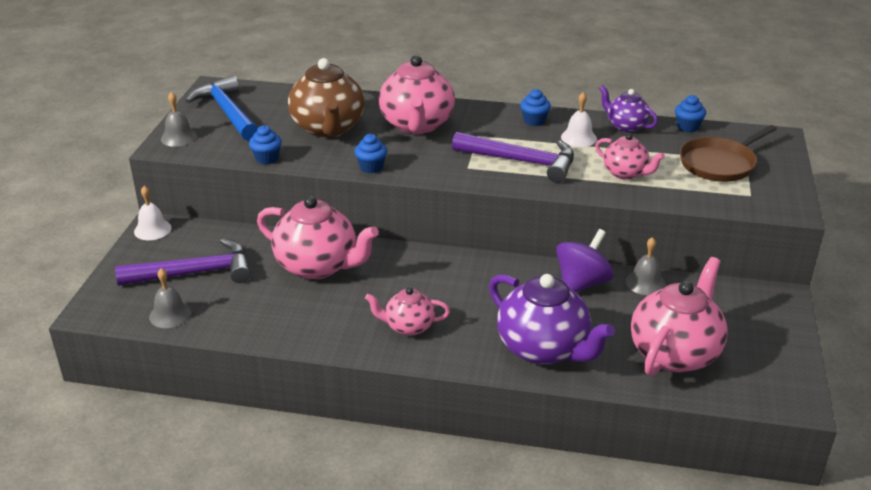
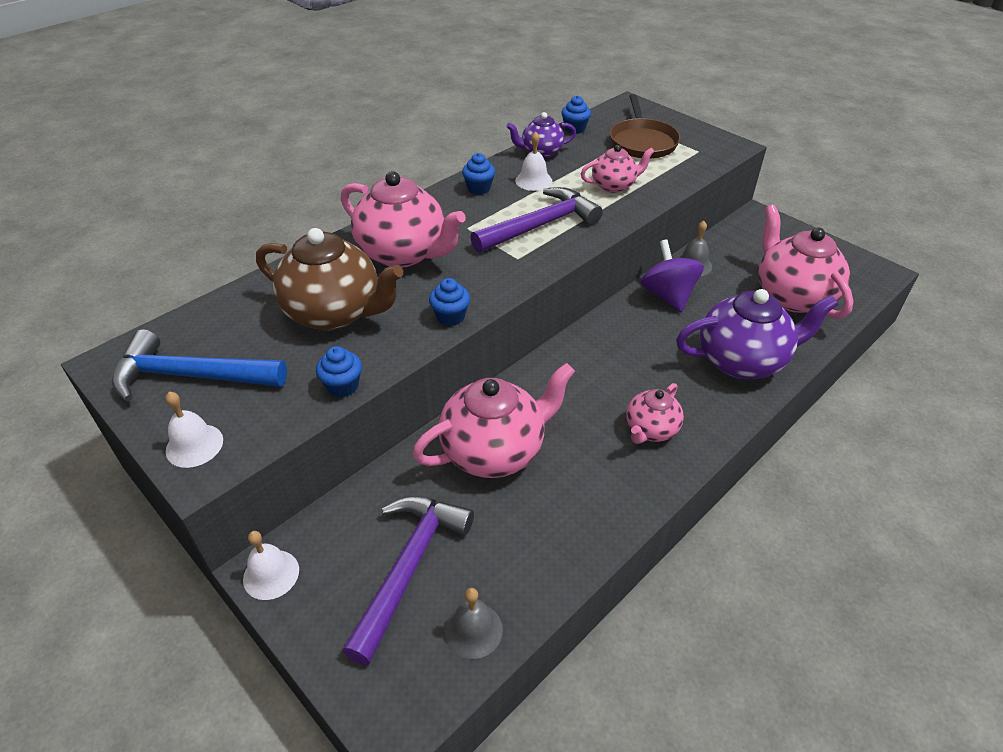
camera: 55 degrees left, 10 degrees up
grey bell [161,92,197,147] -> white bell [165,392,223,468]

